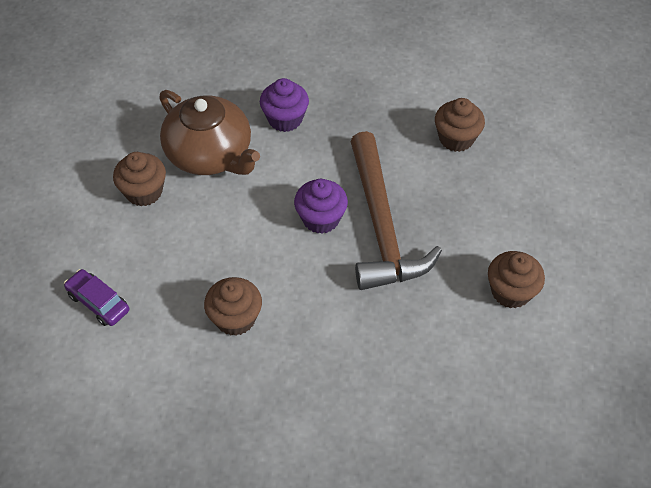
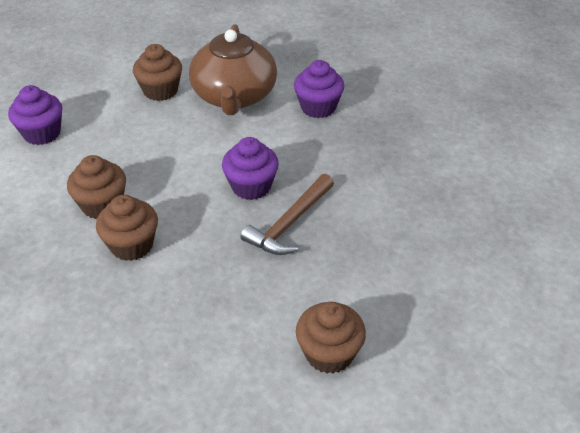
camera: 45 degrees right, 10 degrees down
purple car [64,269,129,326] -> purple cupcake [8,85,62,145]
brown hammer [350,131,442,290] -> brown hammer [241,174,334,255], size x0.59
brown cupcake [435,98,485,152] -> brown cupcake moved to [96,195,158,261]

